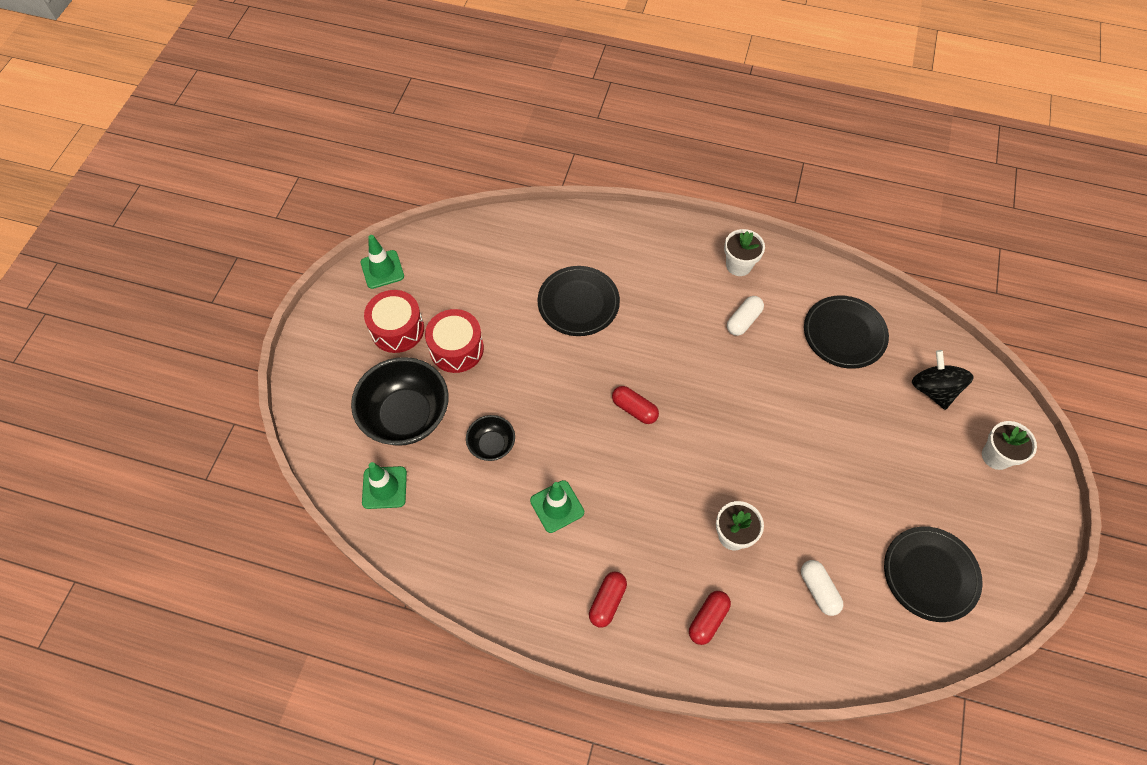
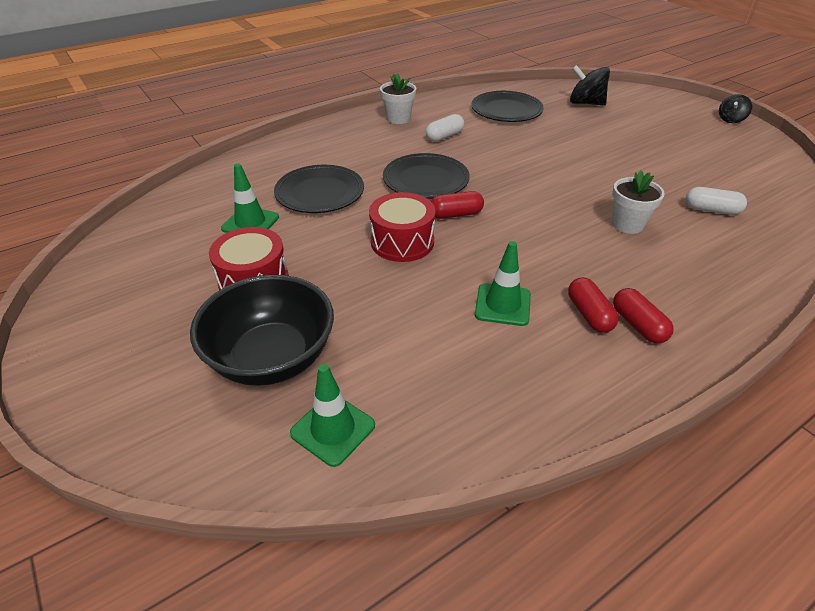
camera: 50 degrees left, 20 degrees down
green traffic cone [361,235,404,289] -> green traffic cone moved to [221,163,279,233]
red drum [364,290,424,353] -> red drum moved to [369,192,436,262]
black bowl [466,415,515,461] -> none
red capsule [689,591,731,645] -> red capsule moved to [568,277,619,333]
white capsule [727,296,764,336] -> white capsule turned 60 degrees clockwise [426,114,464,142]
black plate [884,526,982,622] -> black plate moved to [383,153,469,199]
white flower pot [982,421,1037,470] -> none
none -> black spinning top [719,94,752,123]

